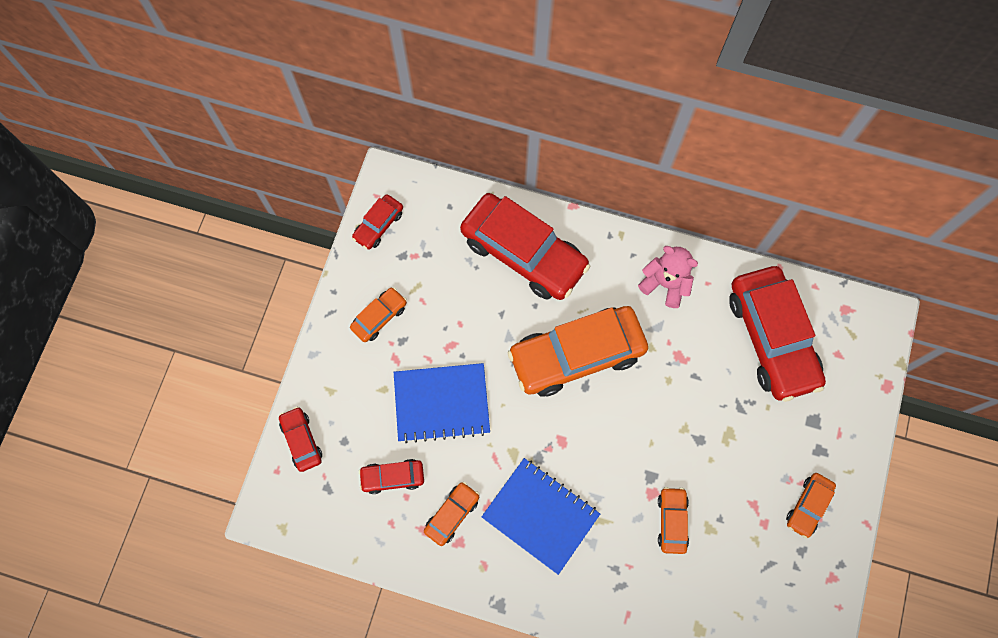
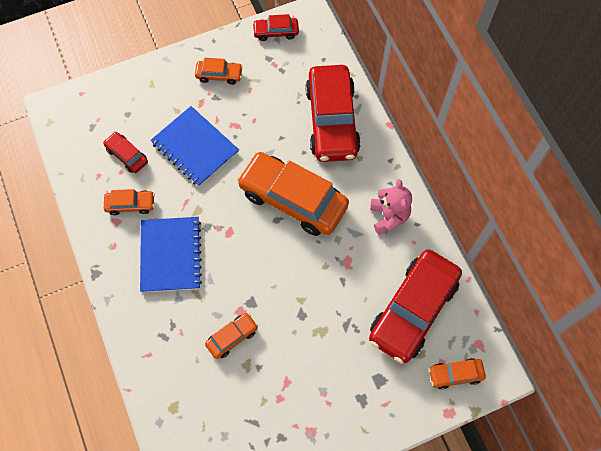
camera: 50 degrees right, 5 degrees down
red car [279,406,322,472] -> none
orange car [786,473,836,539] -> orange car moved to [429,358,486,390]

